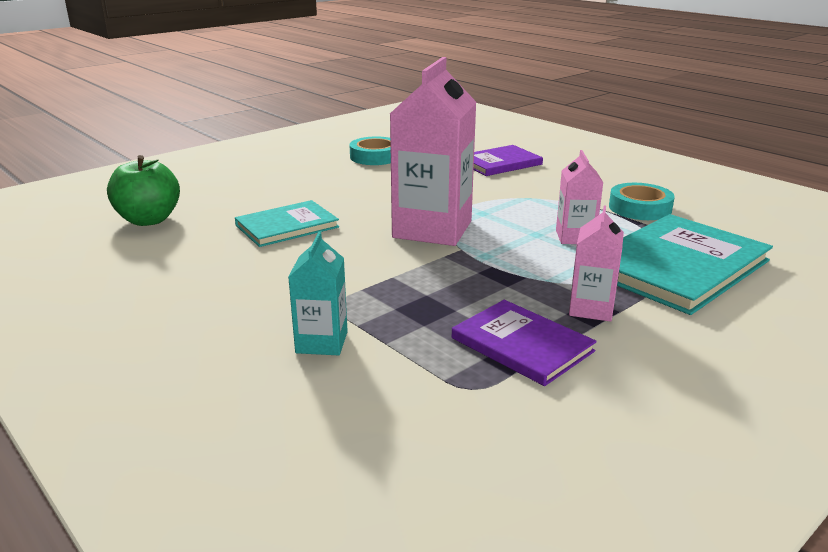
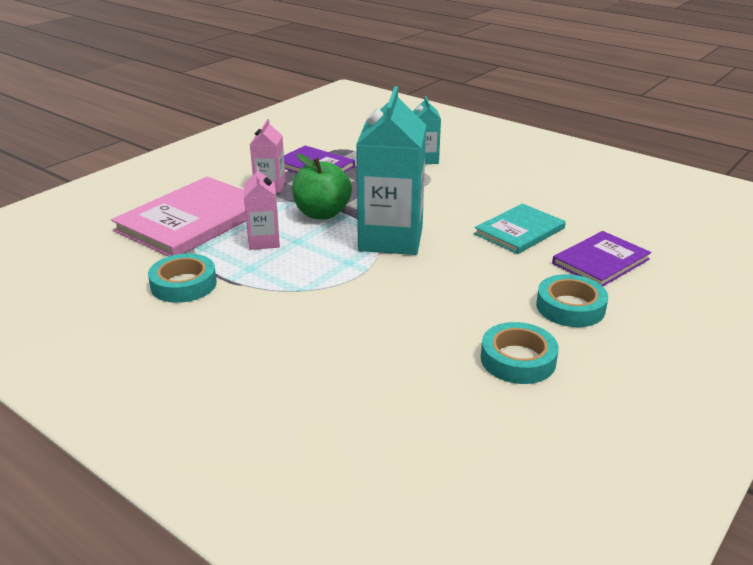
camera: 170 degrees right, 5 degrees up
green apple [107,155,180,226] -> green apple moved to [292,154,352,220]
pink carton [390,57,476,246] -> turquoise carton [356,86,426,255]
purple book [474,145,543,176] -> purple book moved to [552,231,651,286]
turquoise book [617,214,773,315] -> pink book [111,177,246,257]
none -> turquoise tape [536,274,608,327]

